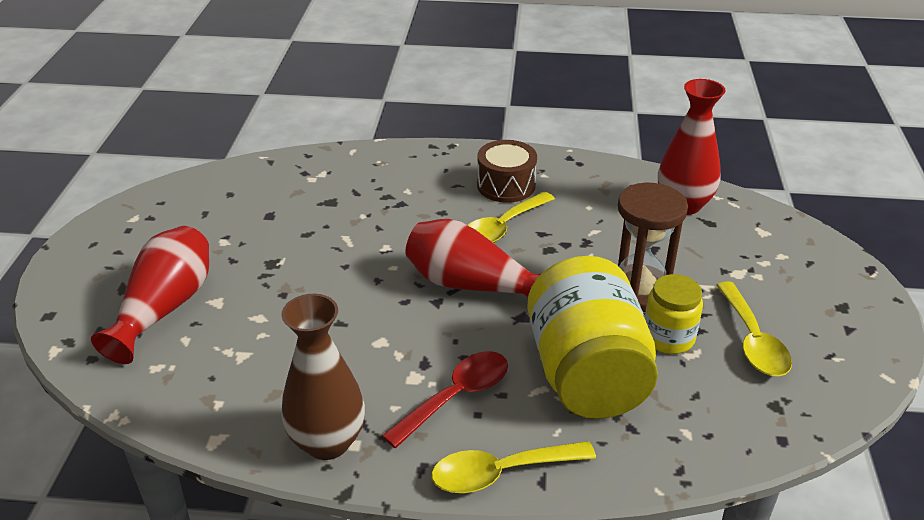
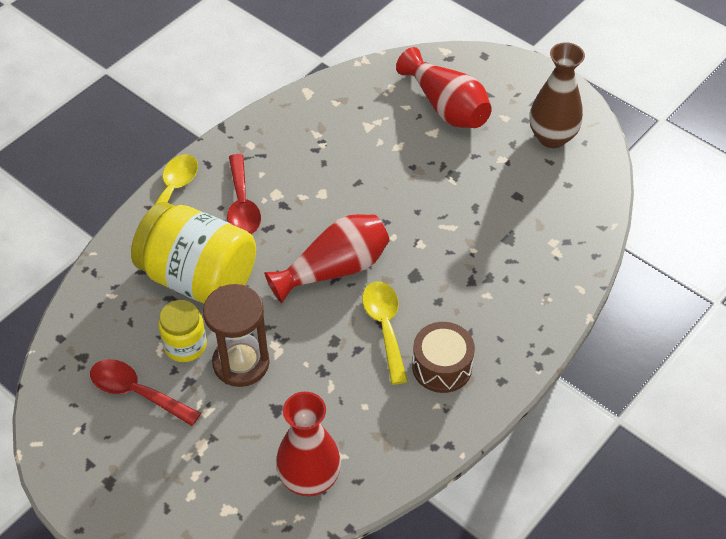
camera: 125 degrees right, 15 degrees up
brown vase [281,294,365,460] -> brown vase moved to [530,42,585,148]
yellow spoon [716,281,792,376] -> red spoon [90,359,201,426]

